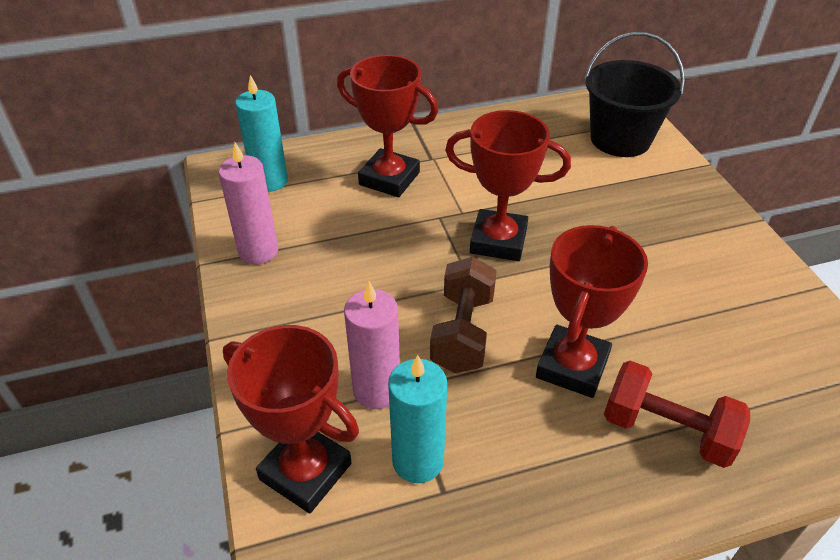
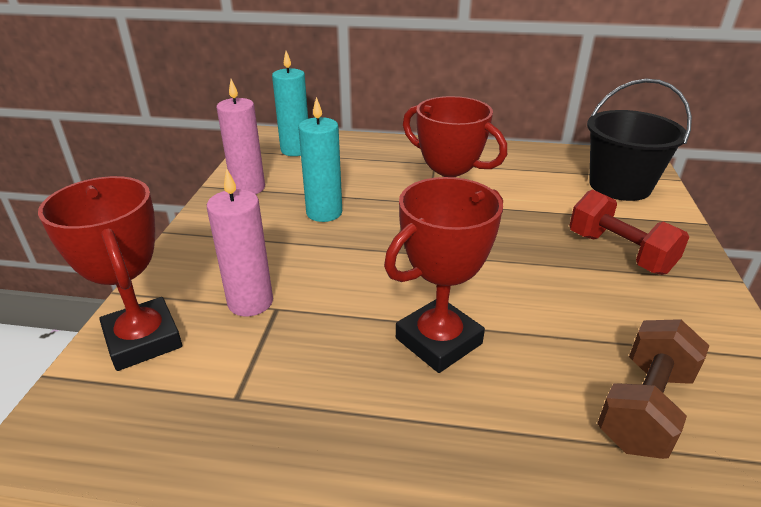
camera: 25 degrees right, 10 degrees down
red trophy [337,55,438,197] -> none
turquoise candle [388,355,447,483] -> turquoise candle moved to [298,97,342,222]
brown dumbbell [430,257,497,373] -> brown dumbbell moved to [597,319,709,459]
red dumbbell [604,361,750,468] -> red dumbbell moved to [569,189,689,275]

